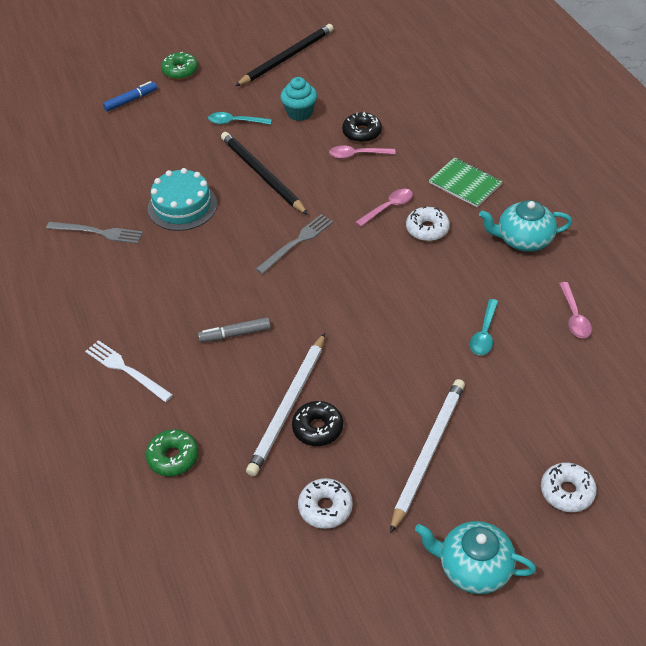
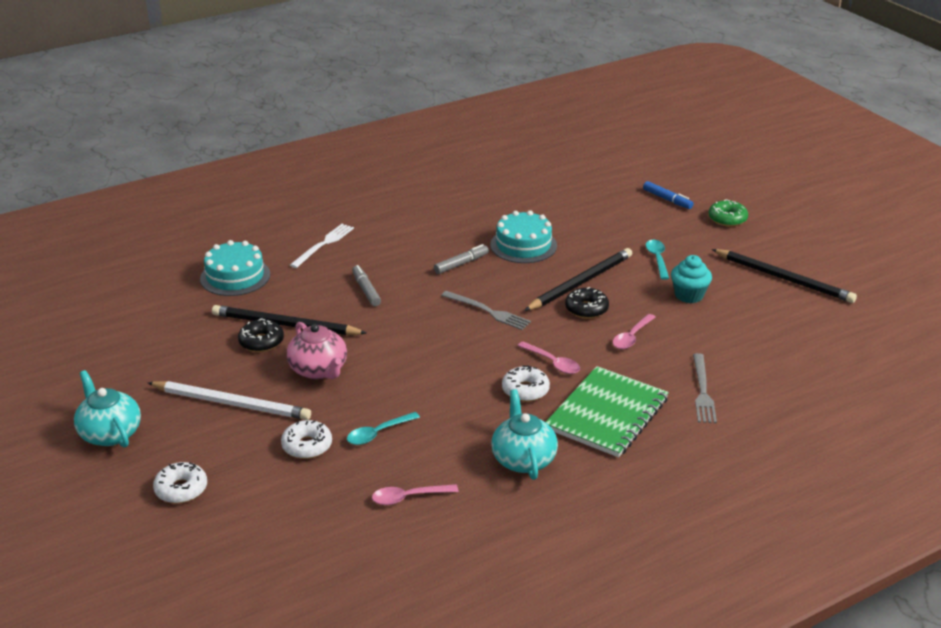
camera: 80 degrees right, 15 degrees down
grey fork [46,222,143,244] -> grey fork moved to [693,353,717,423]
green donut [146,429,199,476] -> turquoise cake [200,240,270,296]
white pencil [246,333,325,476] -> black pencil [212,305,366,335]
white donut [298,478,353,529] -> white donut moved to [281,420,332,459]
pink spoon [329,145,396,159] -> pink spoon turned 135 degrees counterclockwise [613,314,656,349]
black donut [342,112,382,143] -> black donut moved to [565,287,609,319]
turquoise teapot [415,521,536,594] -> turquoise teapot turned 45 degrees counterclockwise [74,370,141,448]
green notebook [429,158,503,207] -> green notebook [546,366,669,457], size x1.60
turquoise spoon [470,299,498,355] -> turquoise spoon turned 45 degrees counterclockwise [347,412,420,445]
none -> pink teapot [286,322,347,379]
none -> grey marker [434,244,489,274]

